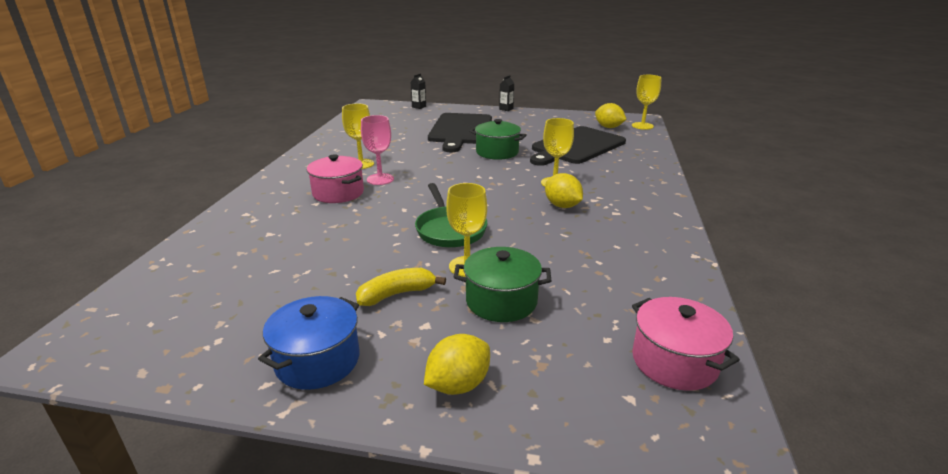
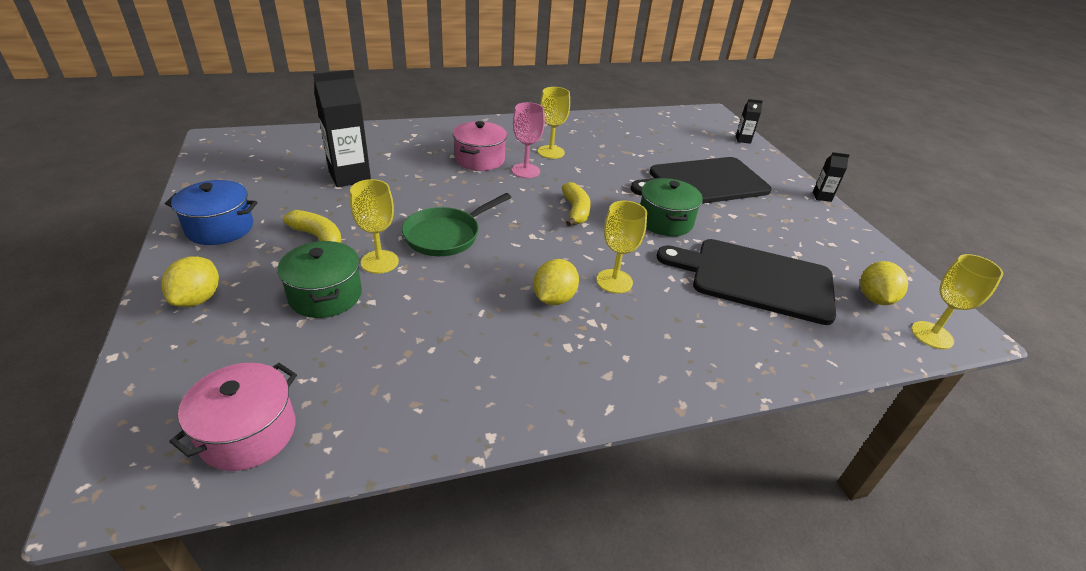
camera: 60 degrees right, 10 degrees up
yellow lemon [424,334,490,395] -> yellow lemon turned 75 degrees clockwise [161,256,219,307]
none -> black carton [313,70,371,187]
none -> yellow banana [562,182,591,227]

